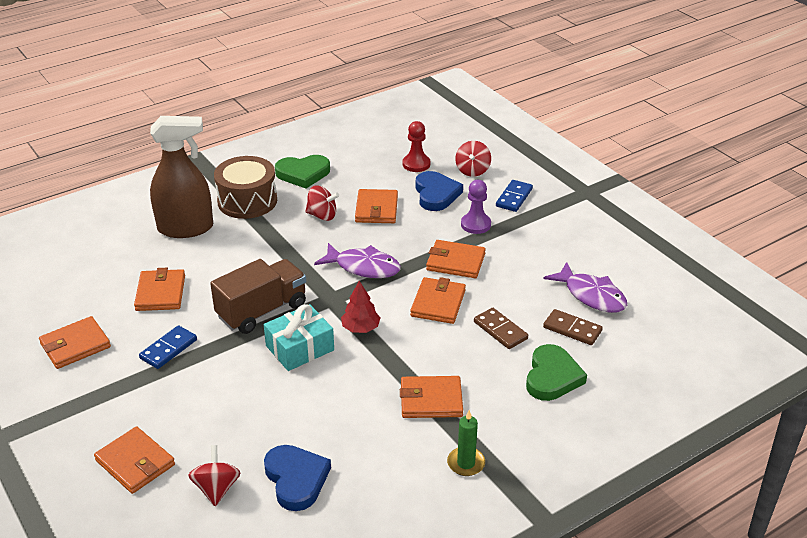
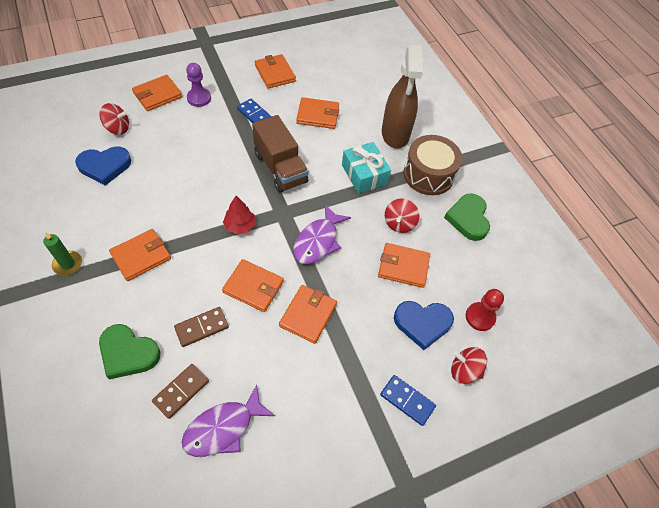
camera: 95 degrees right, 20 degrees up
turquoise gift [264,304,334,371] -> turquoise gift moved to [342,142,391,193]
orange wallet [400,376,463,418] -> orange wallet turned 45 degrees clockwise [109,229,171,281]
purple pawn [461,180,491,234] -> purple pawn moved to [186,63,211,107]

